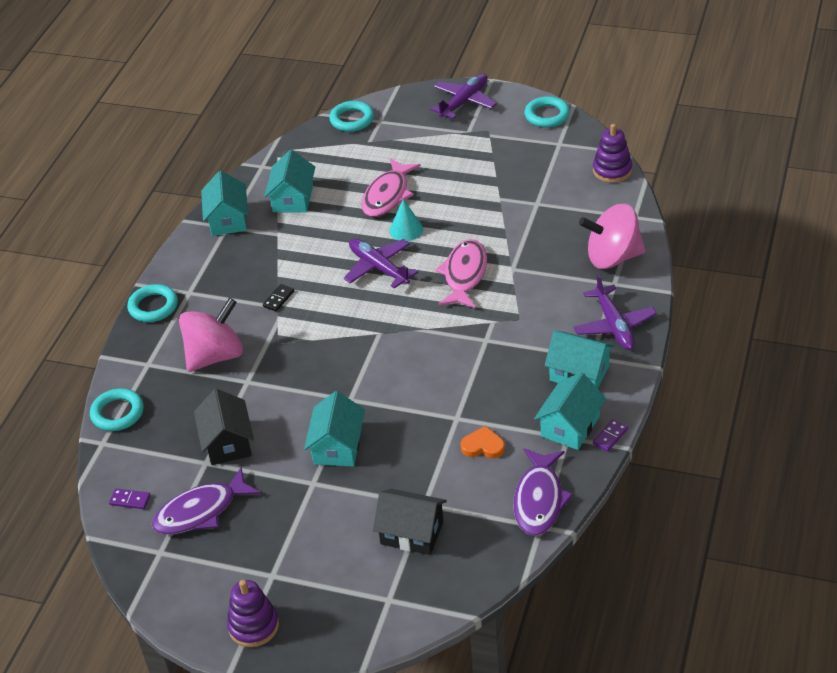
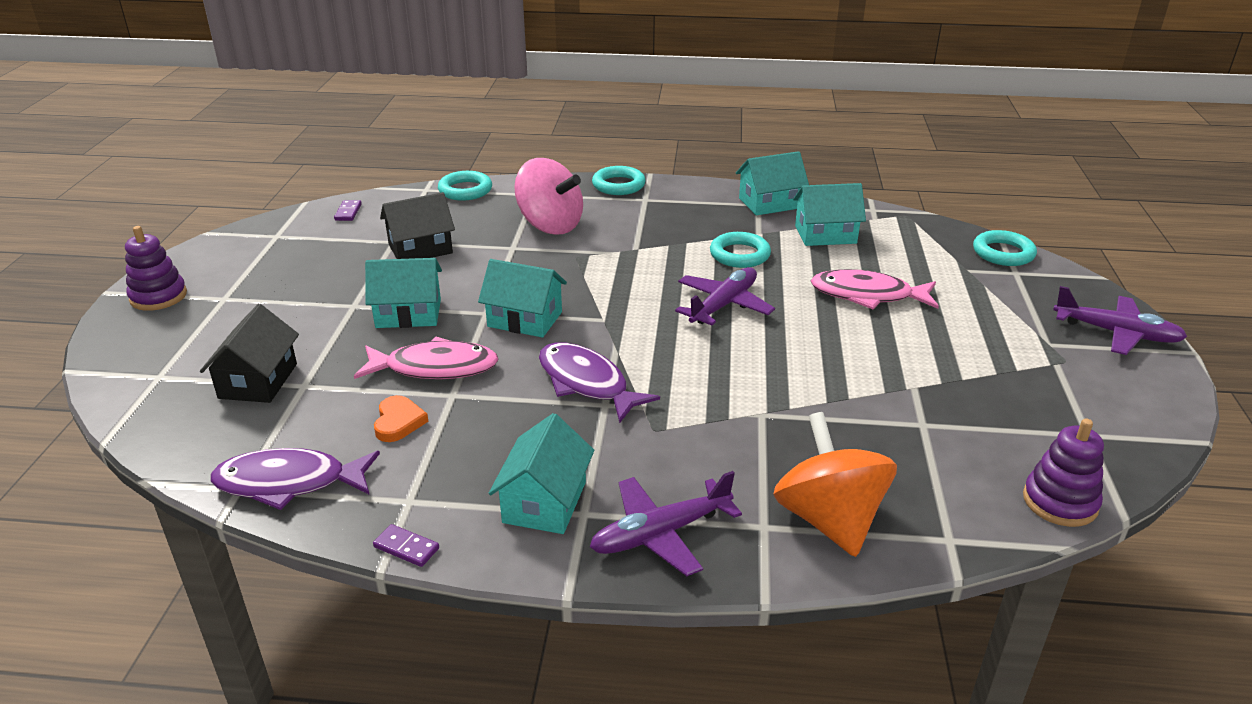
camera: 75 degrees right, 10 degrees down
purple fish [152,467,261,535] -> purple fish moved to [539,342,660,423]
black domino [263,284,294,312] -> none
turquoise cone [389,199,423,241] -> none
pink fish [435,239,487,308] -> pink fish moved to [354,337,499,379]
turquoise ring [525,96,570,128] -> turquoise ring moved to [710,232,771,268]
turquoise house [534,372,606,450] -> turquoise house moved to [478,259,567,338]
pink spinning top [579,204,646,269] -> orange spinning top [773,412,897,557]

